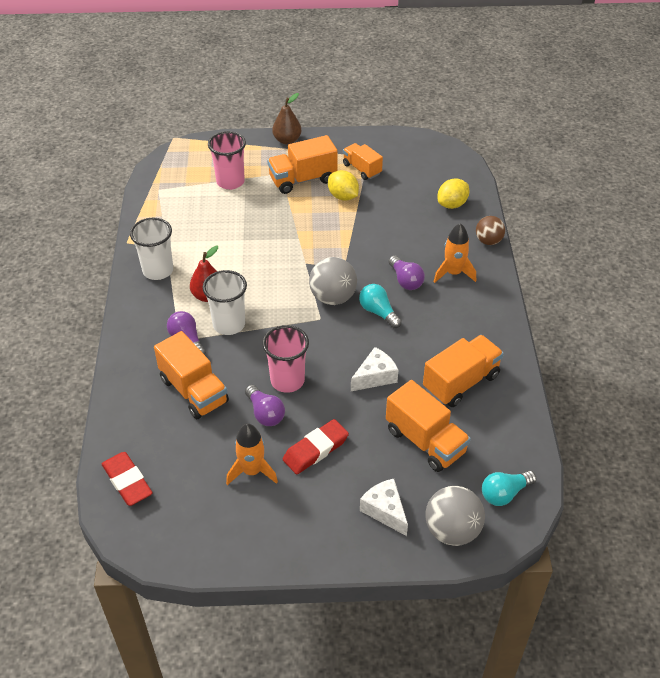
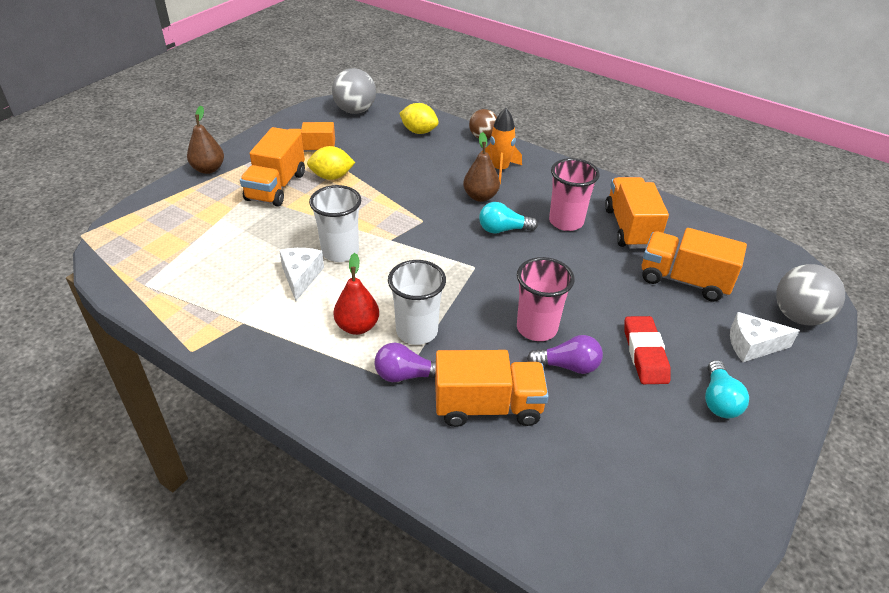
camera: 55 degrees left, 5 degrees down
red eraser [102,452,153,506] -> none
white cup [130,218,173,280] -> white cup moved to [309,185,361,262]
pink cup [208,131,246,190] -> pink cup moved to [549,158,600,231]
orange rocket [226,423,278,485] -> none
grey ball [309,257,357,305] -> grey ball moved to [332,68,376,114]
white cheese [351,347,398,391] -> white cheese moved to [279,248,324,301]
orange truck [386,380,471,472] -> orange truck turned 150 degrees counterclockwise [642,228,747,302]
purple light bulb [388,255,425,290] -> brown pear [463,132,500,202]
yellow lemon [437,178,469,209] -> yellow lemon turned 60 degrees counterclockwise [399,103,439,134]
turquoise light bulb [482,471,536,506] -> turquoise light bulb moved to [705,360,749,418]

